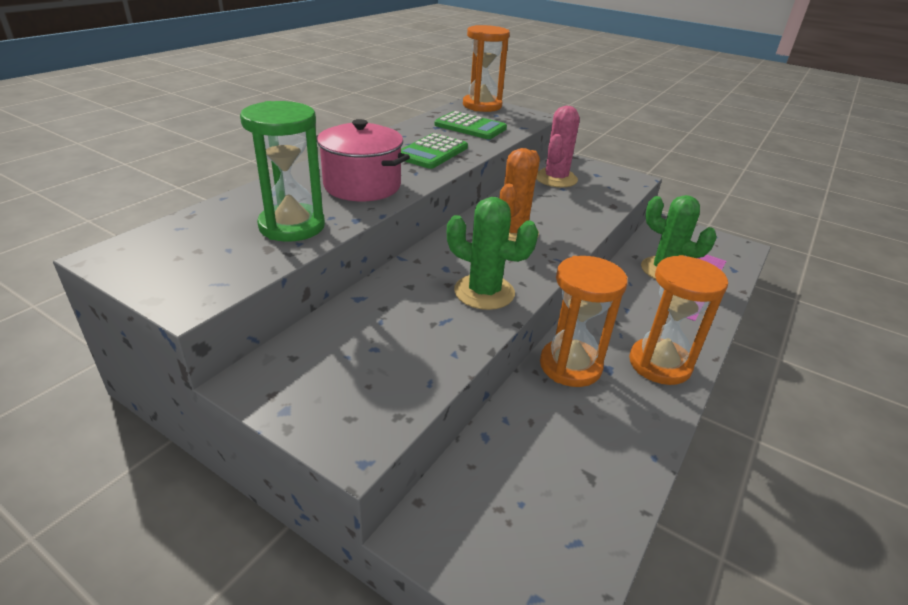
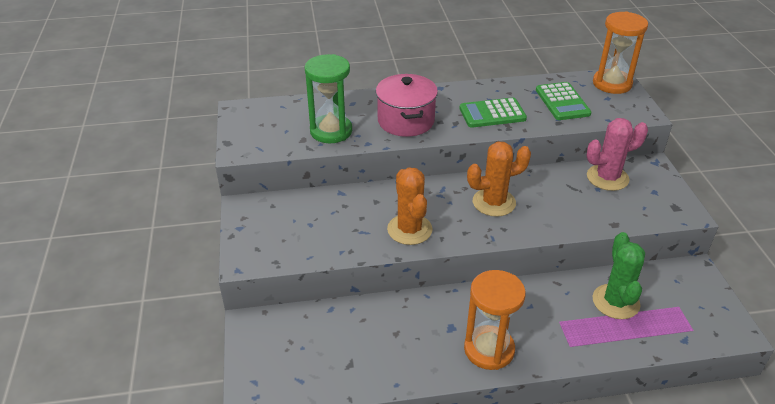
camera: 50 degrees right, 5 degrees up
green cactus [447,197,538,310] -> orange cactus [387,167,433,245]
orange hourglass [540,256,628,387] -> none

